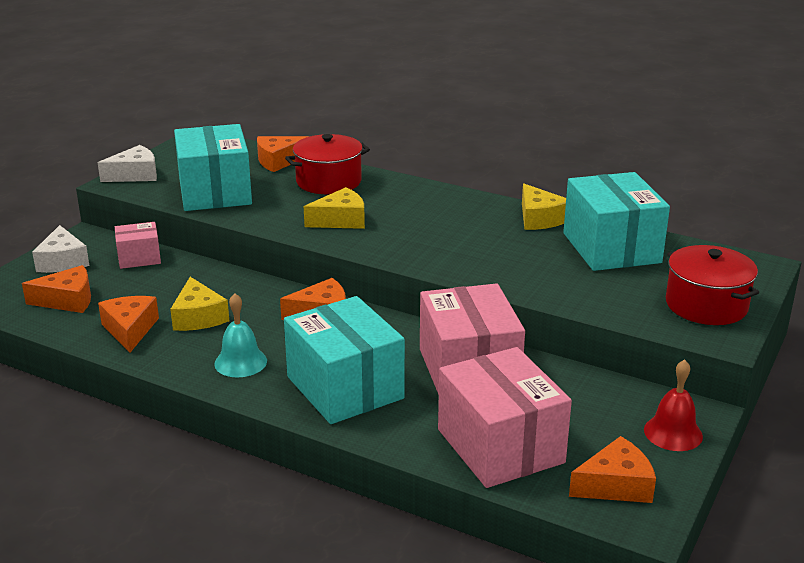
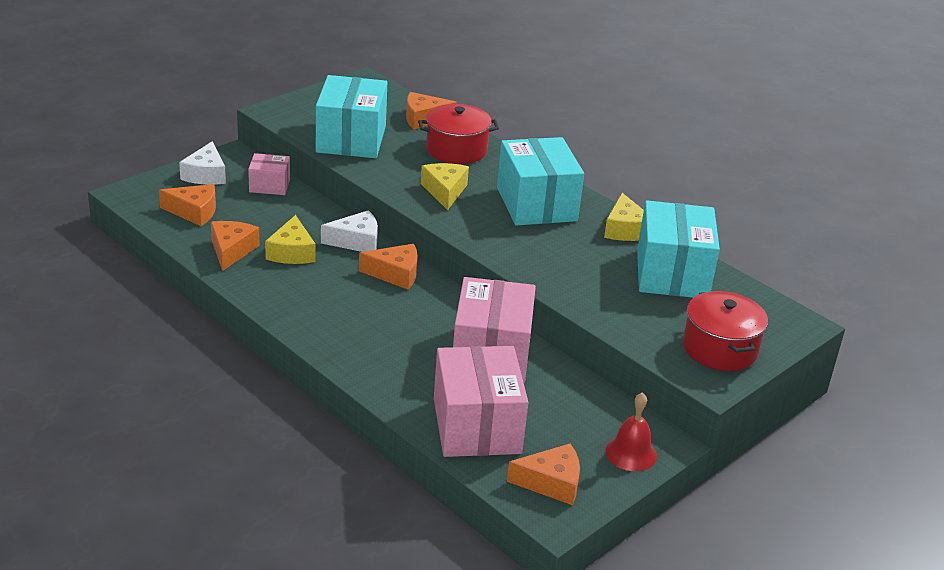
camera: 15 degrees right, 5 degrees up
white cheese [98,145,157,182] -> white cheese moved to [321,210,378,252]
turquoise bell [214,293,267,377] -> none
turquoise box [284,296,405,424] -> turquoise box moved to [497,137,584,226]
yellow cheese [304,187,365,229] -> yellow cheese turned 90 degrees counterclockwise [421,163,469,210]

